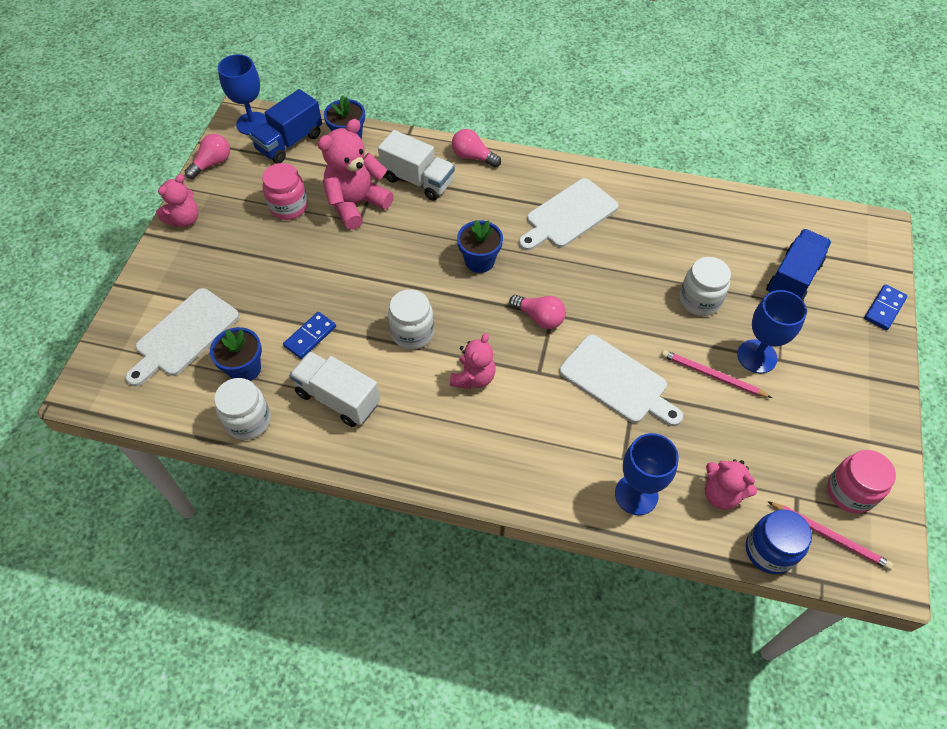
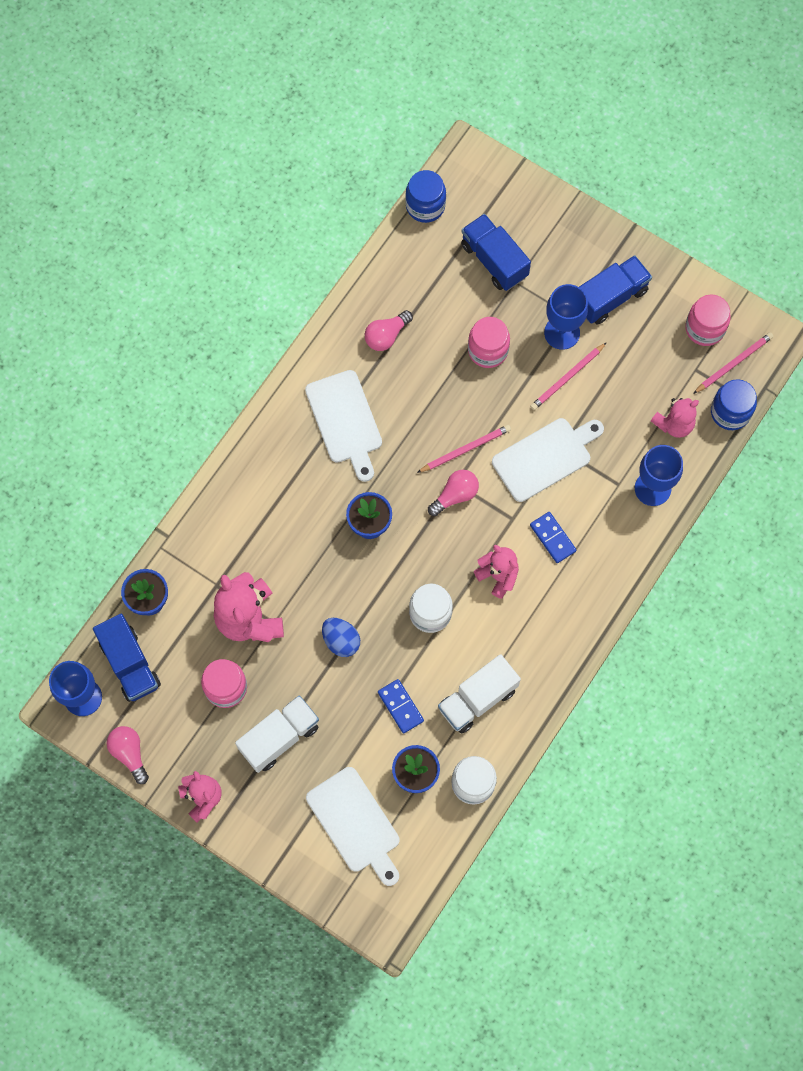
camera: 70 degrees left, 15 degrees up
white truck [378,130,455,201] -> white truck moved to [235,695,319,773]
pink light bulb [452,129,501,167] -> pink light bulb moved to [365,310,413,351]
white jar [680,257,731,316] -> pink jar [468,317,510,368]
blue domino [864,284,908,330] -> blue domino moved to [530,512,576,563]
none -> blue egg [322,618,360,657]
none -> blue jar [405,170,446,223]
none -> pink pencil [417,425,511,473]
none -> blue truck [579,255,652,325]

